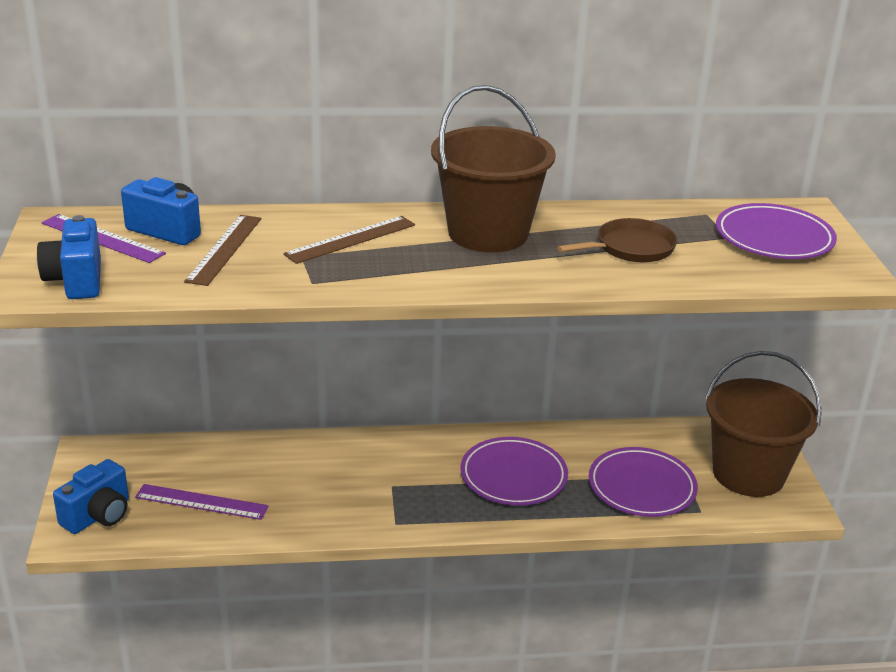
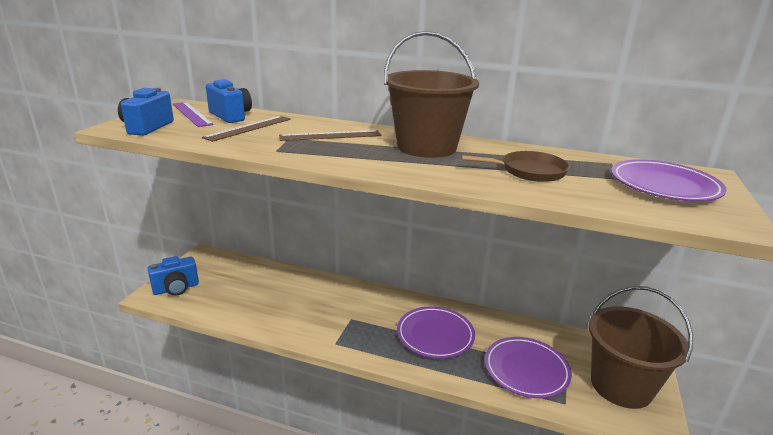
camera: 25 degrees right, 5 degrees down
purple ruler [135,484,269,520] -> none

